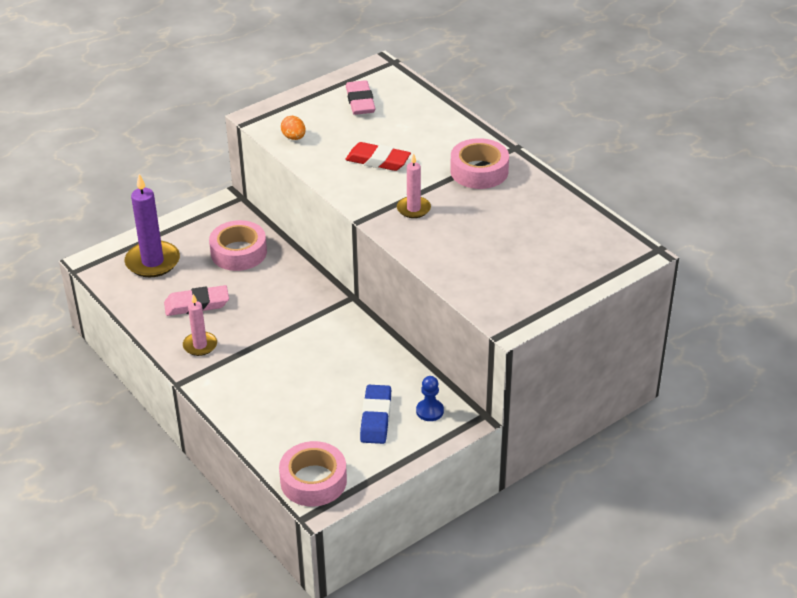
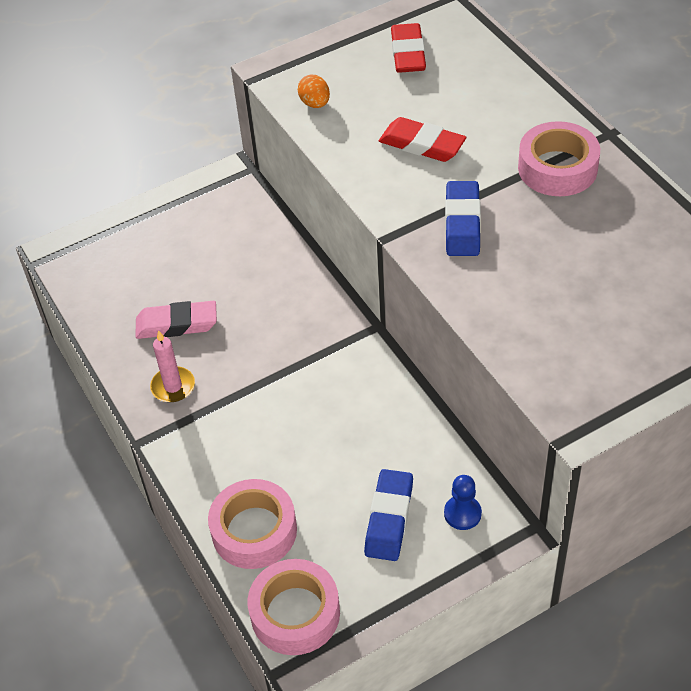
camera: 10 degrees right, 10 degrees up
purple candle [125,174,180,277] -> none
pink tape [209,220,267,271] -> pink tape moved to [208,479,297,569]
pink eraser [346,80,376,115] -> red eraser [391,23,426,73]
pink candle [397,153,431,218] -> blue eraser [445,181,481,256]

